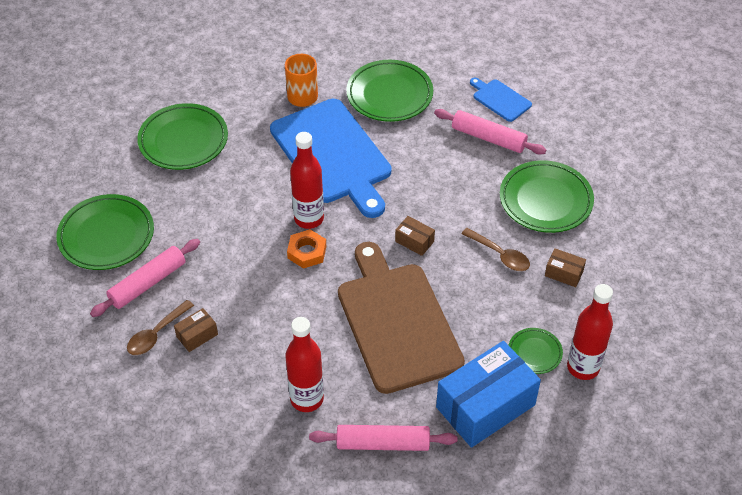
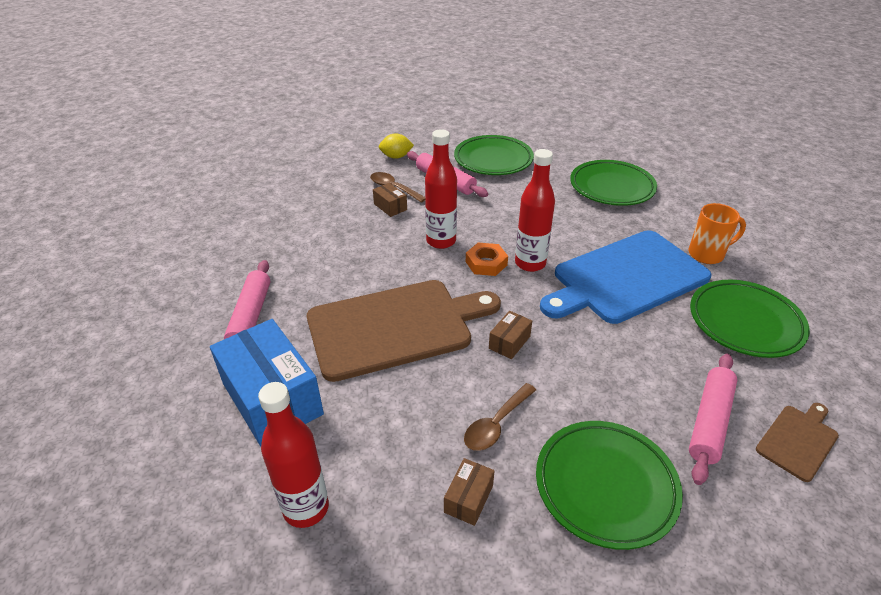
camera: 90 degrees right, 10 degrees down
red bottle [286,317,324,412] -> red bottle moved to [425,129,457,249]
blue cutting board [470,78,532,122] -> brown cutting board [756,403,839,482]
green plate [509,328,563,374] -> none
none -> yellow lemon [379,134,414,159]

